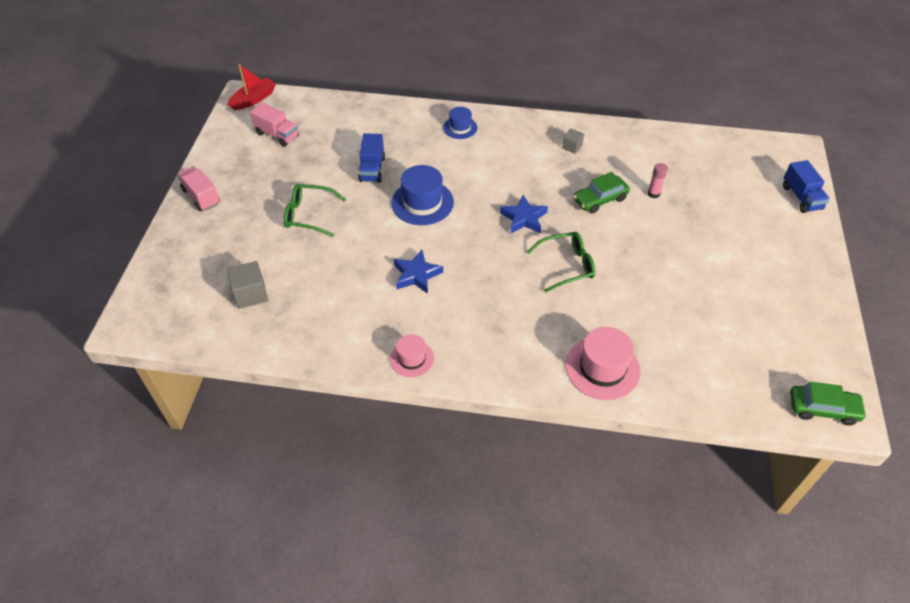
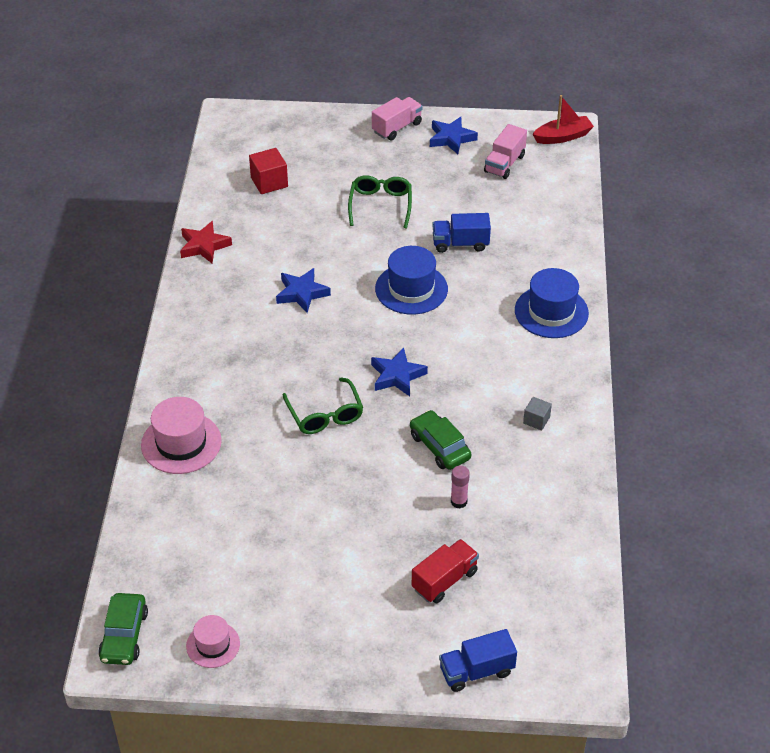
camera: 85 degrees right, 5 degrees down
red boat [227,64,276,110] -> red boat turned 60 degrees counterclockwise [532,95,594,144]
grey cube [227,261,268,309] -> red cube [249,148,288,194]
pink hat [390,334,434,377] -> pink hat moved to [186,615,240,668]
blue hat [443,107,477,139] -> blue hat [515,268,589,338], size x1.67
none -> red star [180,221,232,264]
none -> red truck [412,539,479,604]
none -> blue star [430,117,478,154]

